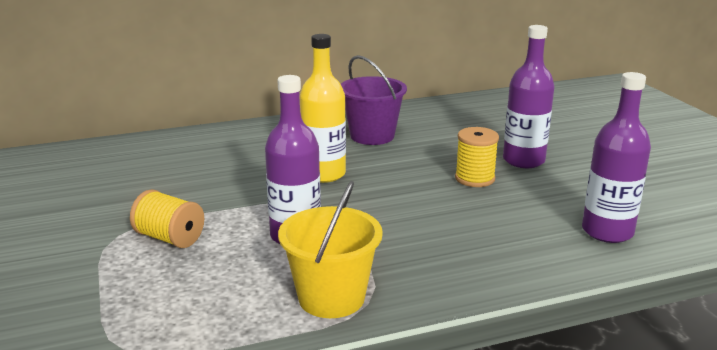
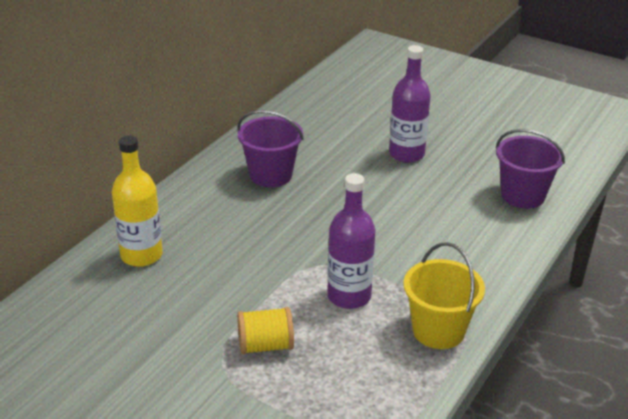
camera: 40 degrees left, 10 degrees up
yellow bottle [300,34,346,183] -> yellow bottle moved to [112,135,163,267]
yellow spool [455,127,499,187] -> none
purple bottle [582,72,651,243] -> purple bucket [496,129,565,209]

